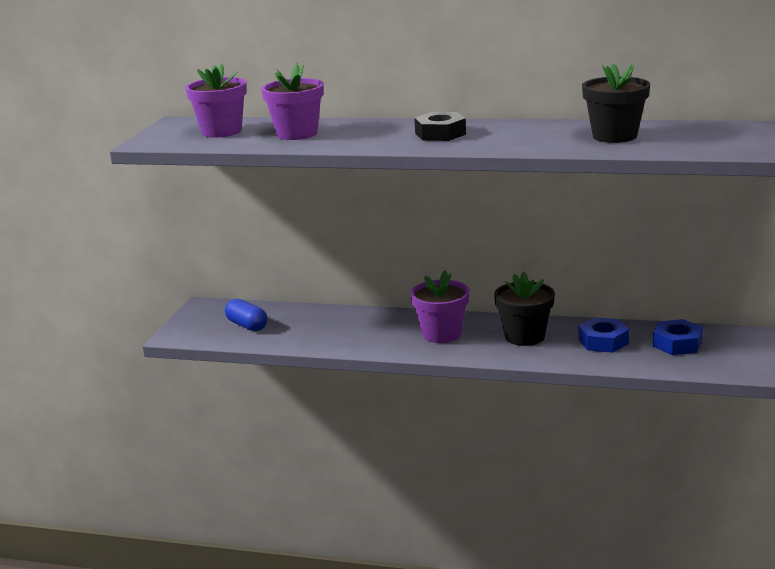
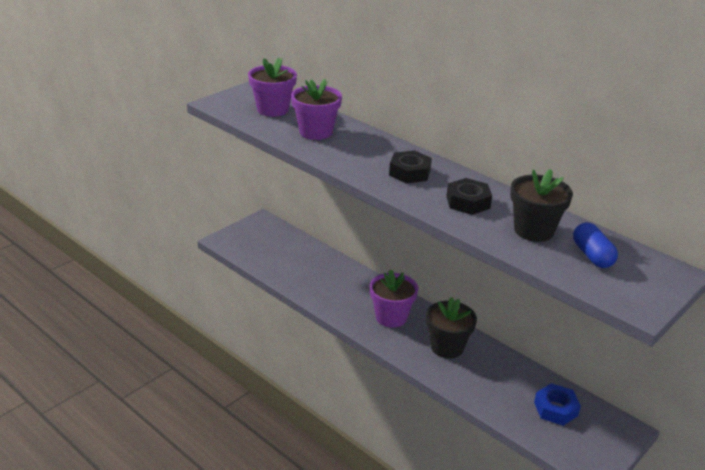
camera: 25 degrees right, 10 degrees up
blue capsule [225,299,268,331] -> blue capsule moved to [573,223,618,268]
blue nut [578,317,629,353] -> none
none -> black nut [446,178,492,215]

